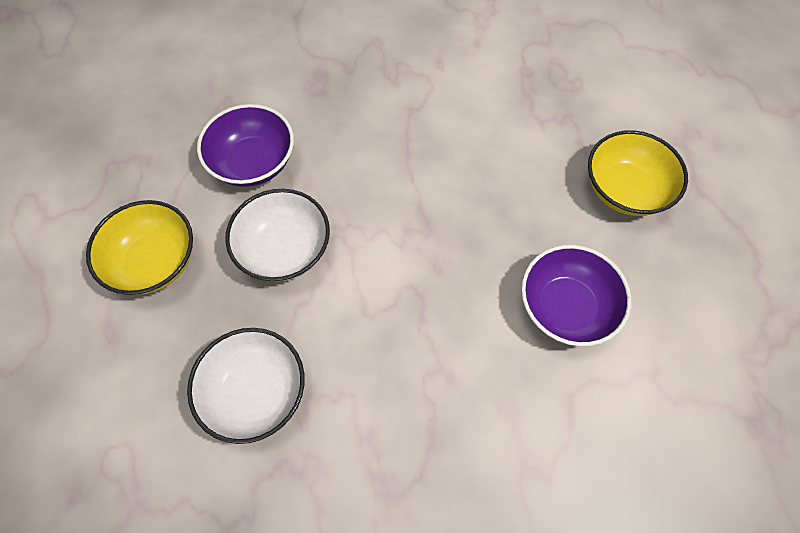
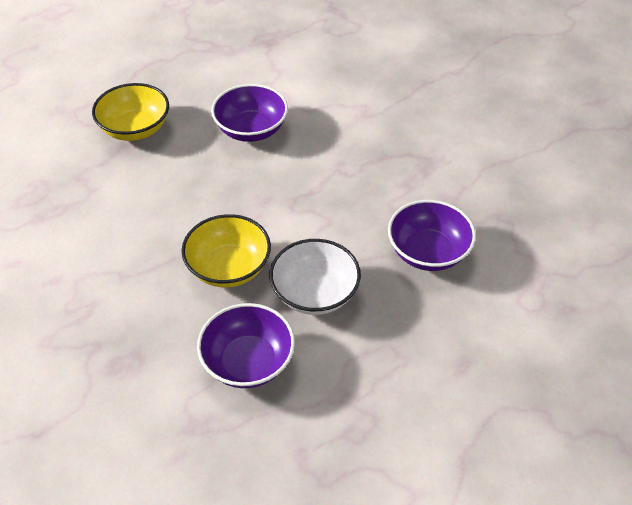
camera: 120 degrees left, 15 degrees down
yellow bowl [86,200,193,295] -> yellow bowl moved to [181,214,271,288]
white bowl [187,328,305,444] -> purple bowl [388,200,476,271]

